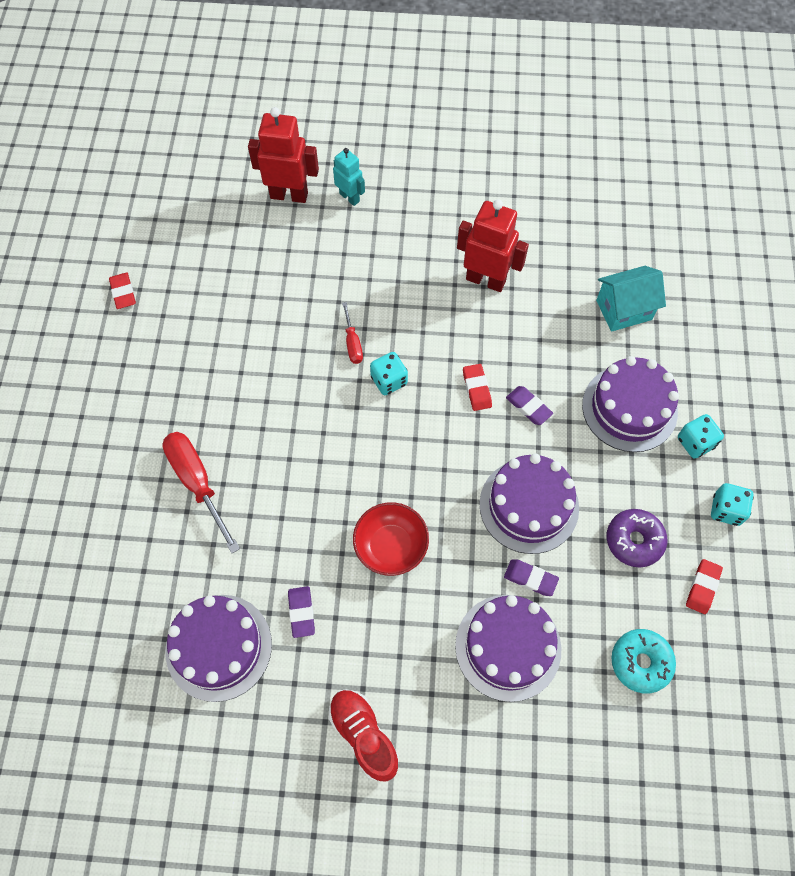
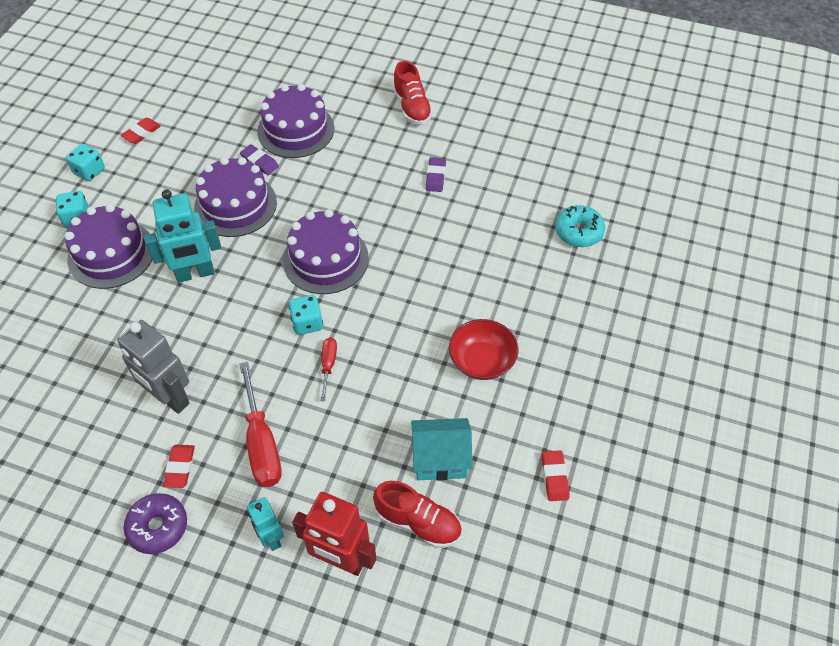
camera: 165 degrees left, 10 degrees down
red screwdriver [162,432,240,553] -> red screwdriver moved to [239,362,282,487]
purple cake [166,595,272,702] -> purple cake moved to [283,209,369,294]
red bowl [353,502,429,576] -> red bowl moved to [449,319,518,380]
red robot [457,199,529,292] -> grey robot [117,320,190,414]
red eraser [463,364,492,411] -> red eraser moved to [163,445,195,488]
purple eraser [506,386,553,425] -> turquoise robot [144,189,221,283]
turquoise house [596,266,666,332] -> turquoise house moved to [411,418,472,481]
purple donut [607,509,667,568] -> purple donut moved to [124,493,187,554]
turquoise donut [611,629,676,693] -> turquoise donut moved to [555,205,605,247]
none -> red shoe [373,481,462,548]

